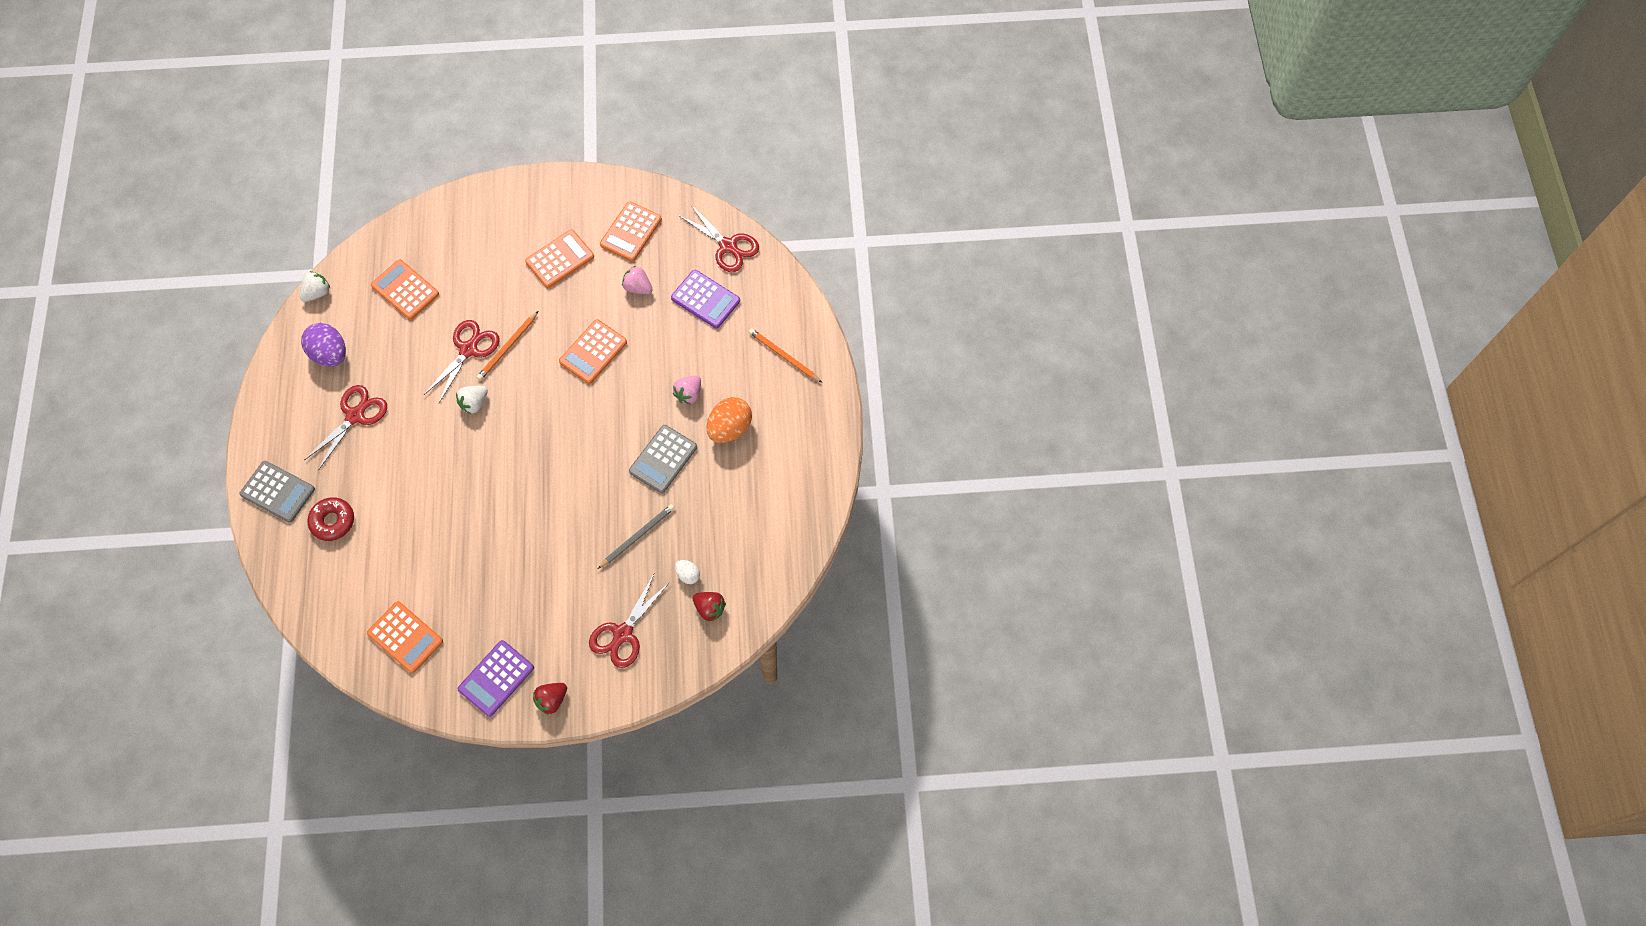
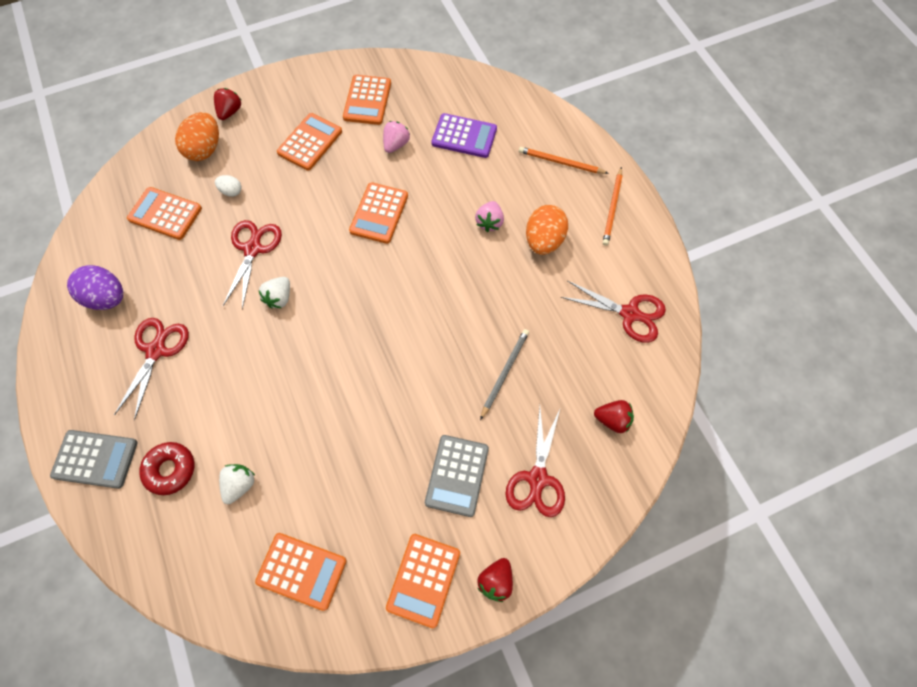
camera: 20 degrees left, 0 degrees up
white strawberry [300,271,330,302] -> white strawberry moved to [219,464,255,504]
purple calculator [458,640,534,717] -> orange calculator [386,534,460,628]
orange pencil [477,311,538,380] -> orange pencil moved to [603,167,622,246]
pink strawberry [622,266,653,294] -> pink strawberry turned 105 degrees clockwise [383,121,410,153]
grey calculator [629,425,697,493] -> grey calculator moved to [425,435,489,517]
white egg [675,560,700,584] -> white egg moved to [215,175,242,197]
red scissors [678,204,759,272] -> red scissors moved to [561,281,666,343]
none -> orange egg [175,112,219,161]
none -> red strawberry [214,88,242,120]

